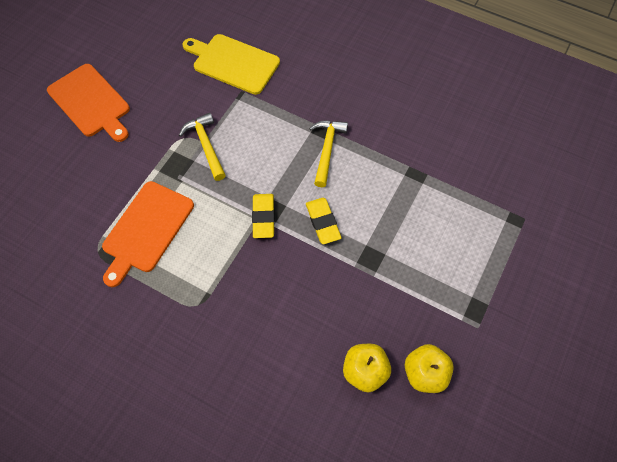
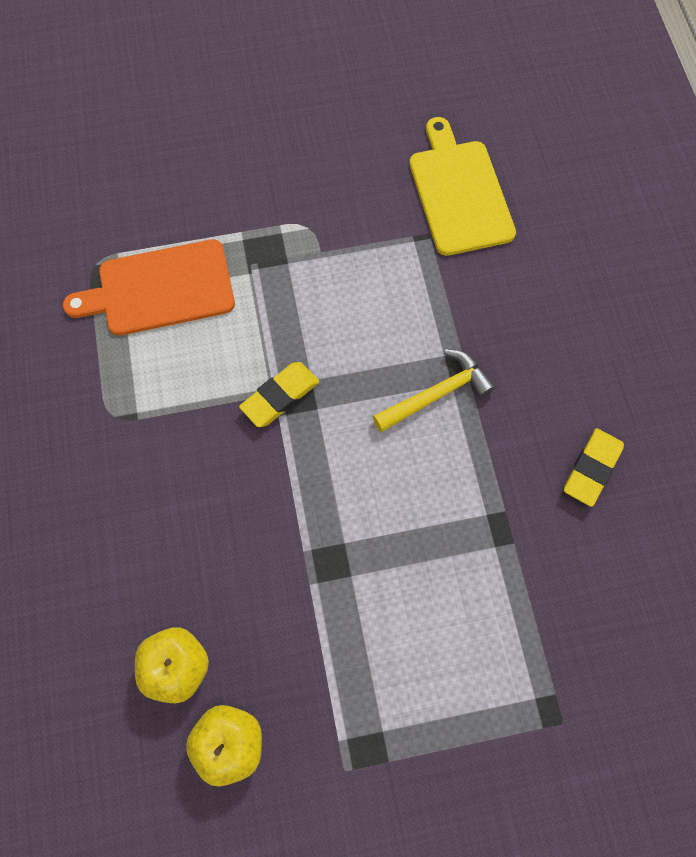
camera: 50 degrees right, 5 degrees up
orange cutting board [47,64,130,142] -> none
yellow hammer [179,113,226,181] -> none
yellow eraser [306,198,341,244] -> yellow eraser moved to [564,428,624,507]

